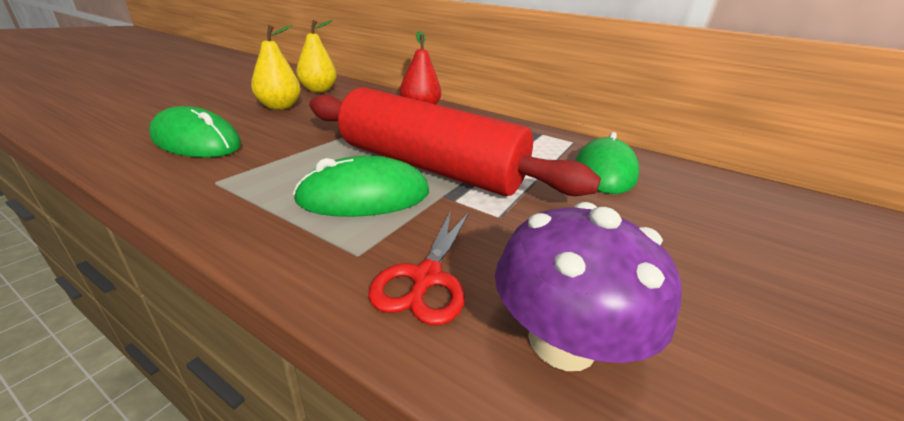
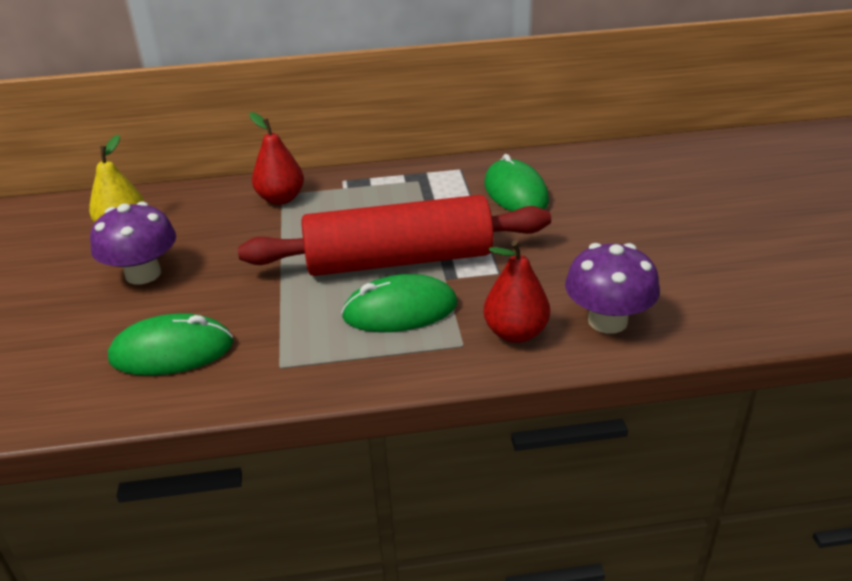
camera: 35 degrees left, 5 degrees up
yellow pear [251,25,301,110] -> purple mushroom [90,202,176,284]
green mouse [293,156,429,217] -> green mouse turned 45 degrees clockwise [341,274,457,332]
red scissors [368,210,469,325] -> red pear [484,241,550,343]

